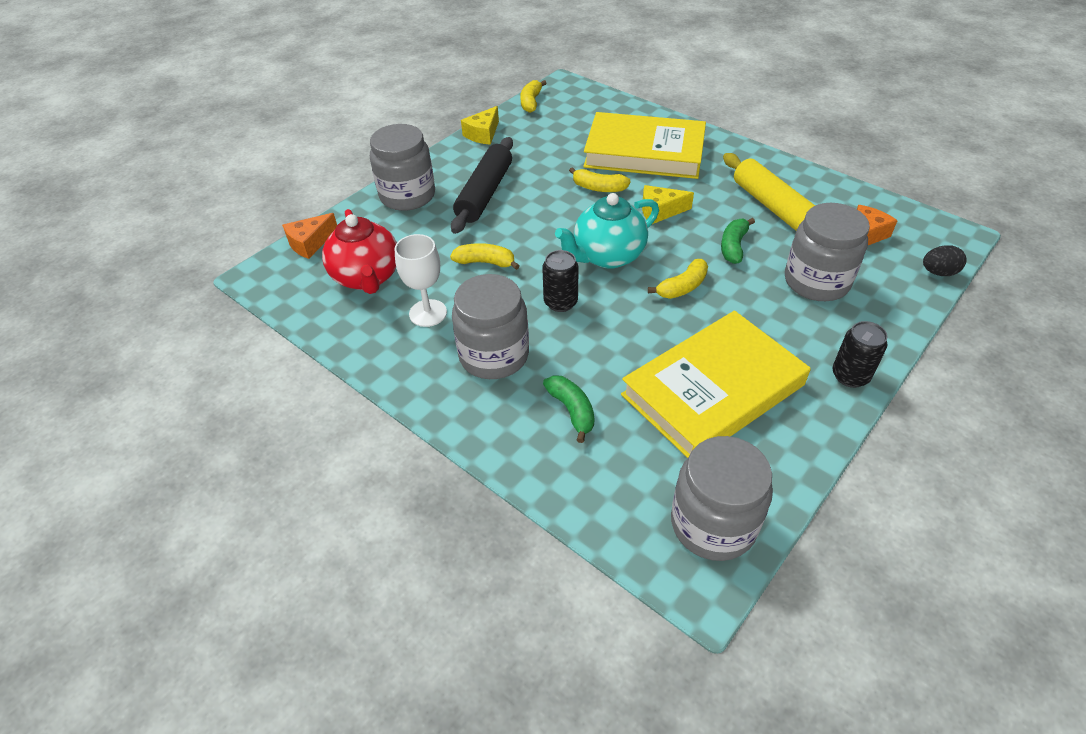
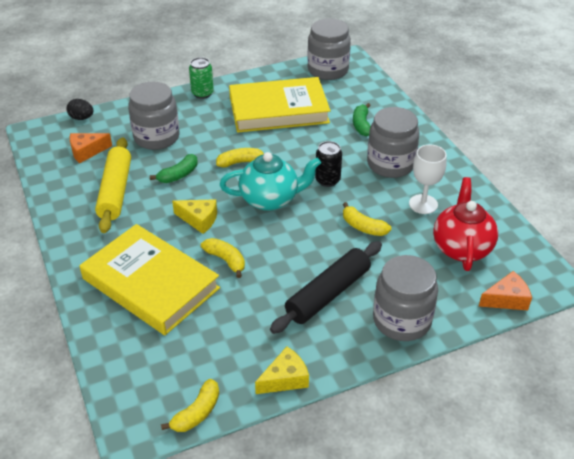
camera: 155 degrees left, 5 degrees down
black can [832,321,888,388] -> green can [189,57,214,99]

